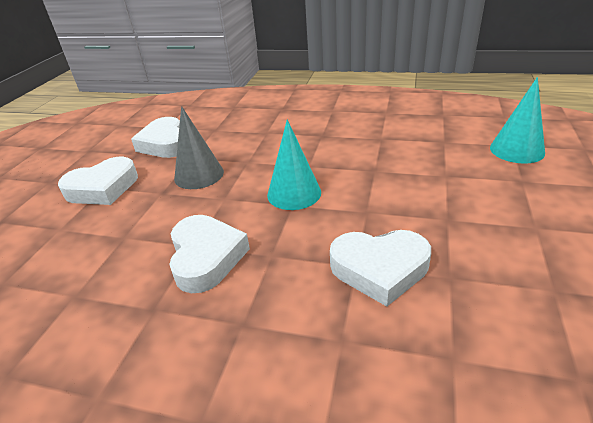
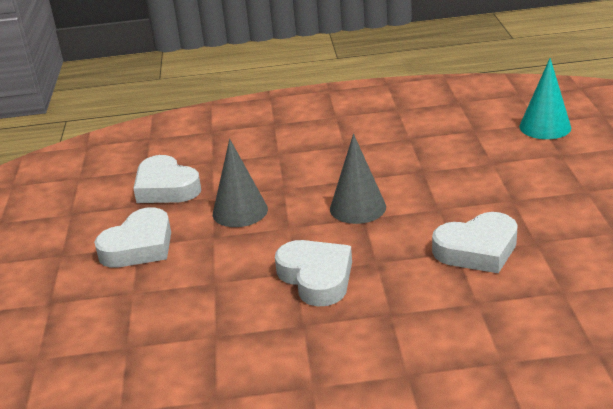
camera: 20 degrees left, 5 degrees down
turquoise cone [267,119,321,210] -> grey cone [330,134,386,224]

